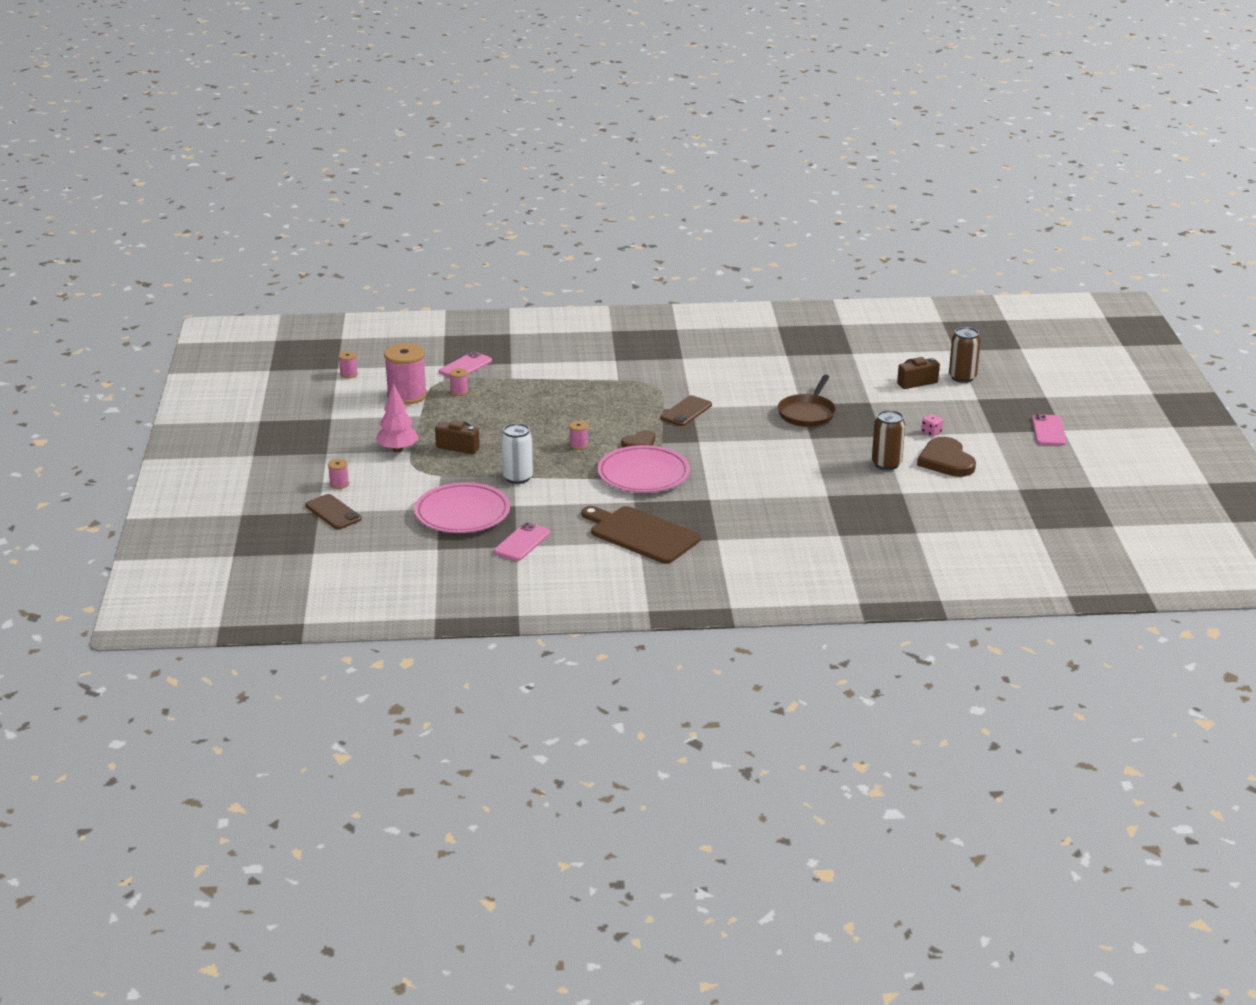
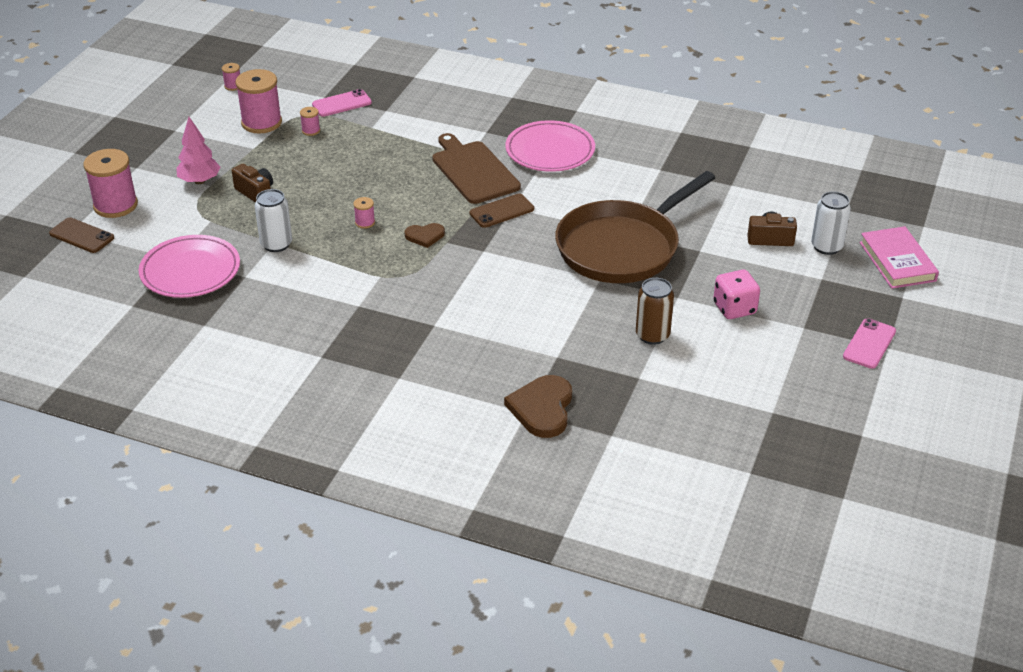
camera: 25 degrees right, 10 degrees up
brown phone [305,494,362,529] -> brown phone turned 45 degrees counterclockwise [49,217,114,253]
pink spool [328,459,349,489] -> pink spool [84,149,138,218], size x2.21
pink phone [494,522,550,561] -> none
brown cutting board [581,506,701,564] -> brown cutting board moved to [432,133,521,204]
pink plate [597,445,690,493] -> pink plate moved to [505,120,595,172]
brown pan [778,375,836,427] -> brown pan [555,171,715,283], size x1.88
brown heart [917,437,976,477] -> brown heart moved to [504,375,572,438]
pink dice [921,414,943,436] -> pink dice [713,270,760,319], size x1.91
brown can [949,327,981,383] -> white can [811,191,851,255]
none -> pink book [860,226,939,289]

